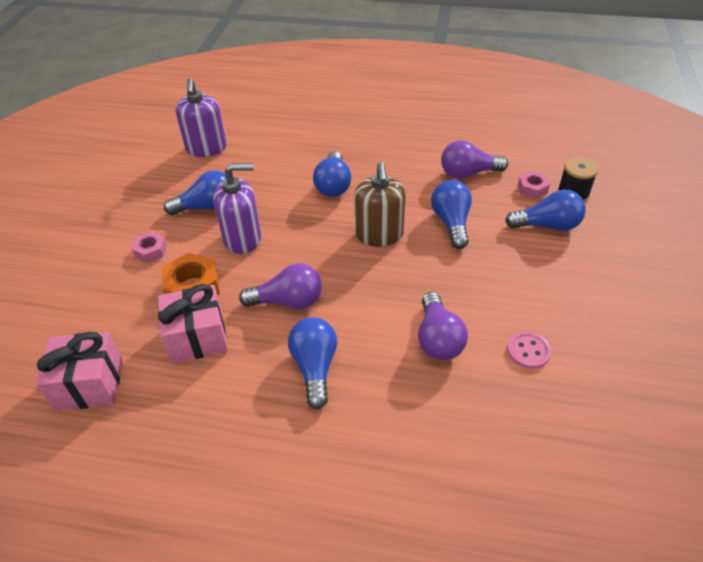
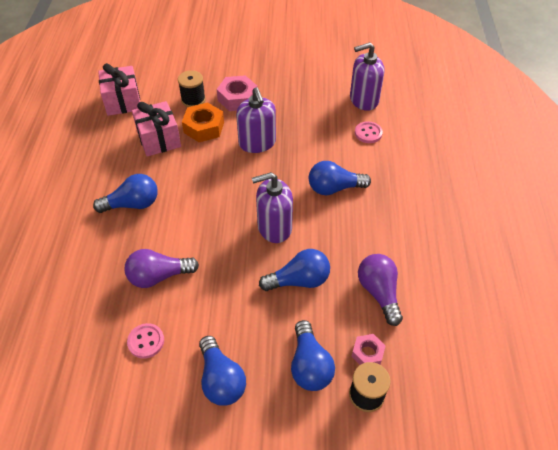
camera: 80 degrees right, 5 degrees up
pink nut [132,231,167,263] -> pink nut [217,75,257,111], size x1.67
blue light bulb [164,170,226,215] -> blue light bulb moved to [199,336,246,406]
purple light bulb [239,263,322,309] -> none
brown soap dispenser [354,162,406,247] -> purple soap dispenser [252,172,293,243]
none -> black spool [178,70,206,107]
none -> pink button [355,121,383,143]

